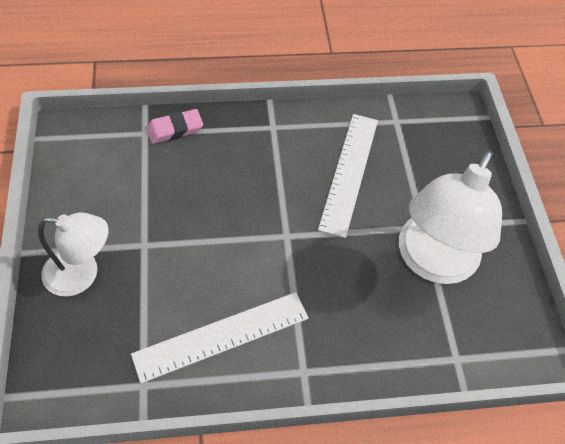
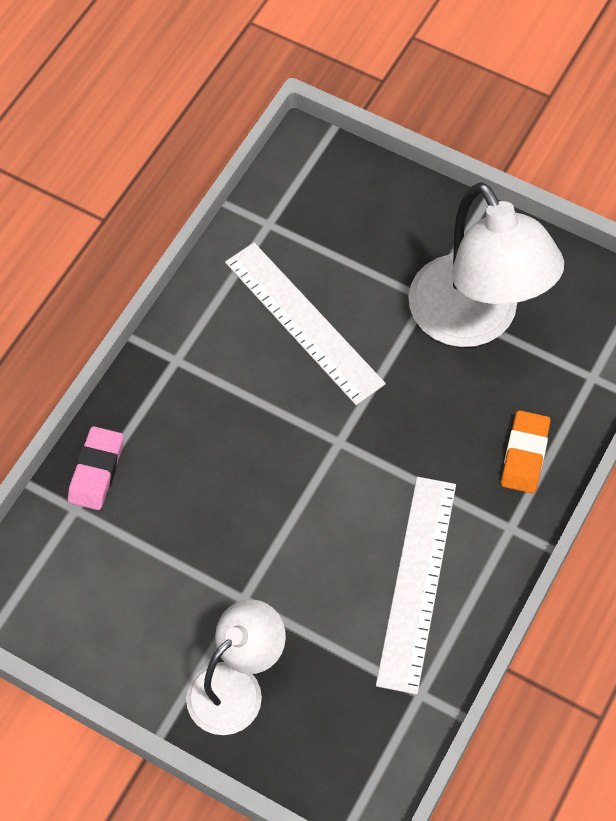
camera: 50 degrees left, 5 degrees up
none -> orange eraser [501,410,550,493]

